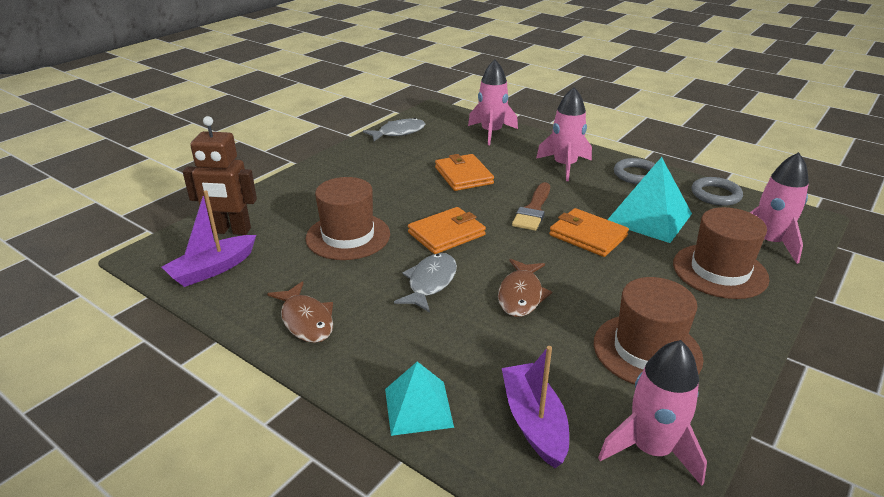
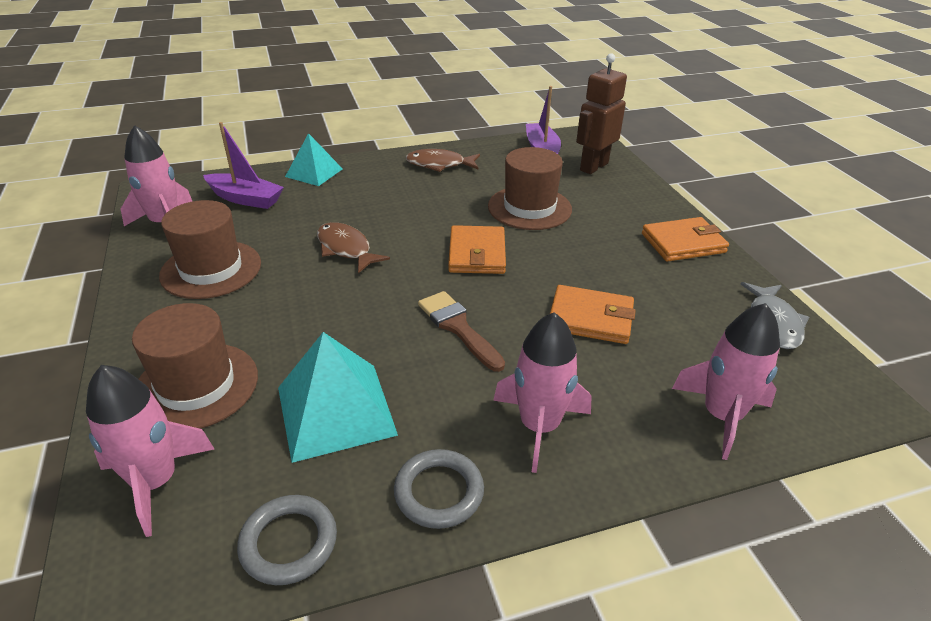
camera: 125 degrees right, 5 degrees up
grey fish [394,253,457,312] -> none
orange wallet [549,208,629,257] -> orange wallet moved to [642,217,729,262]

